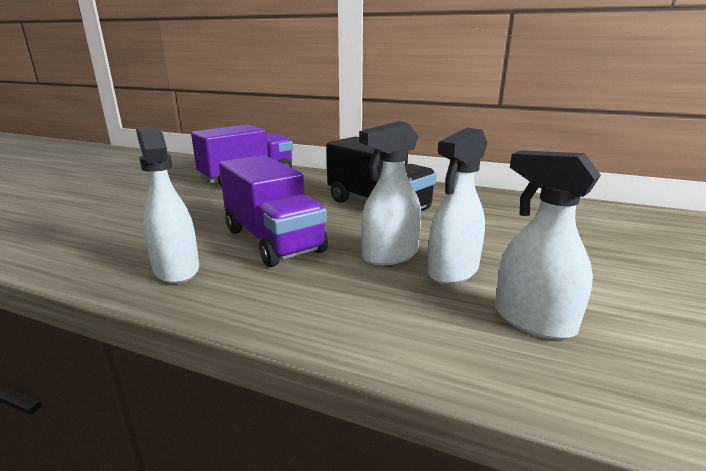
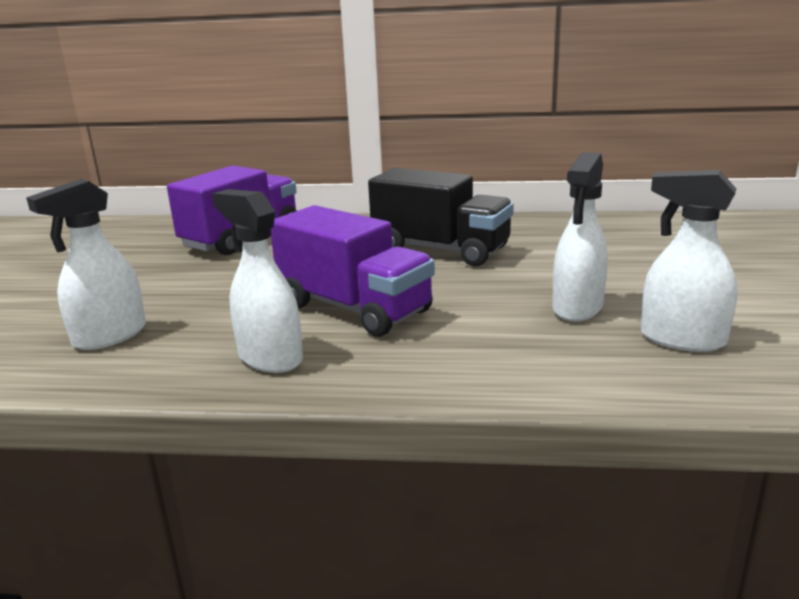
camera: 15 degrees left, 0 degrees up
white spray bottle [359,121,421,265] -> white spray bottle moved to [26,179,146,350]

